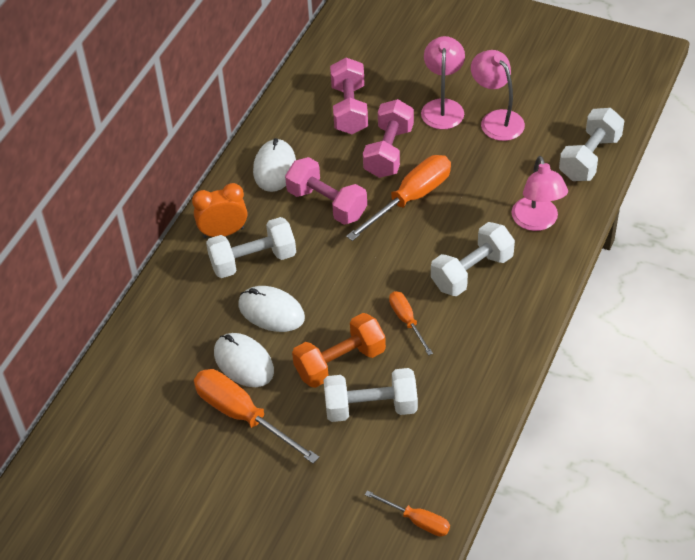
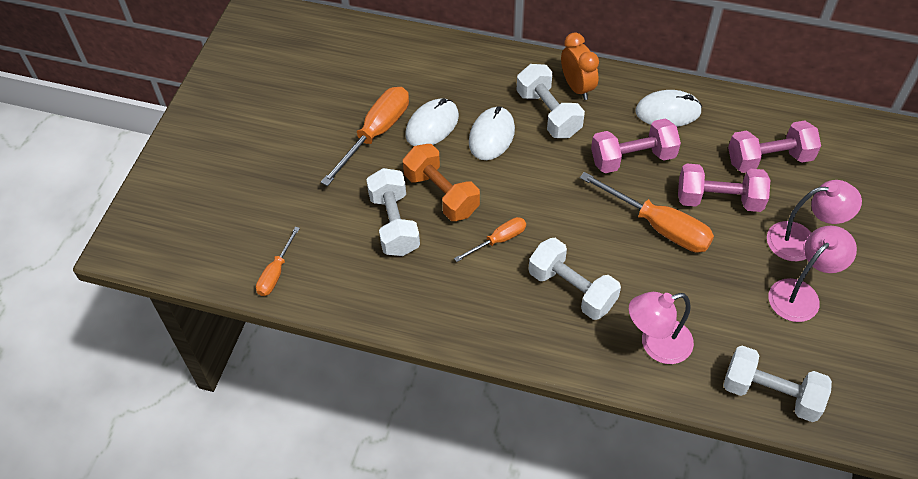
camera: 80 degrees right, 5 degrees up
pink dumbbell [285,157,367,225] -> pink dumbbell turned 45 degrees clockwise [591,118,681,173]

